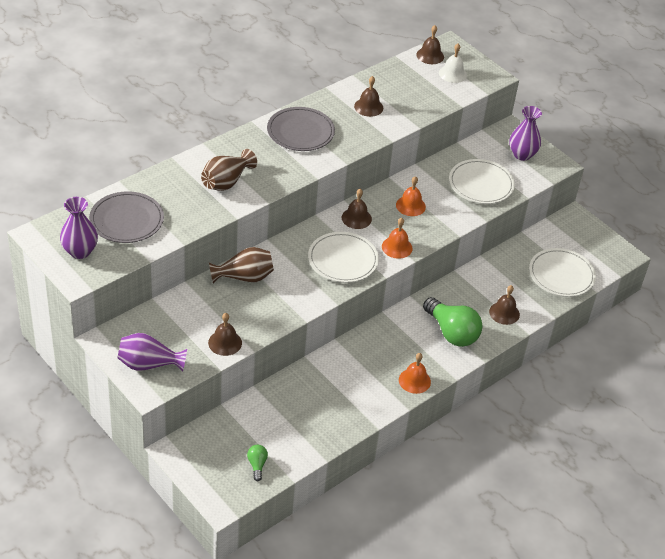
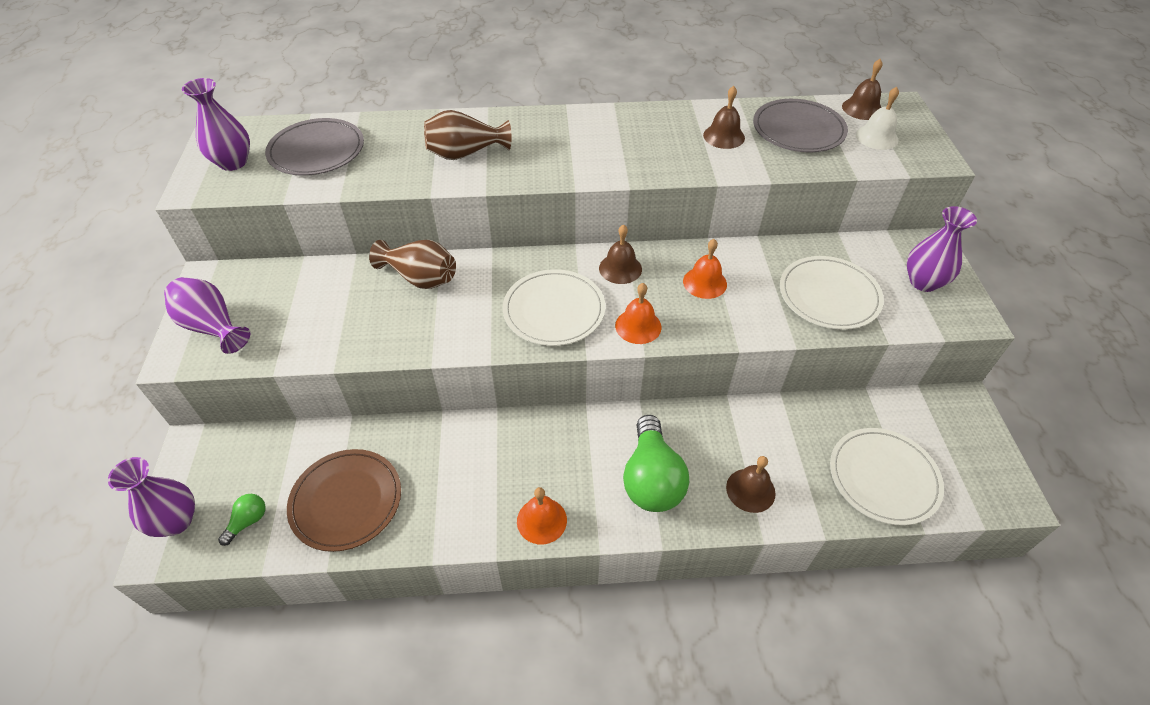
camera: 40 degrees right, 5 degrees up
brown bell [208,313,242,356] -> none
grey plate [267,107,335,151] -> grey plate moved to [753,99,848,152]
none -> purple vase [108,457,195,537]
none -> brown plate [287,449,401,552]

